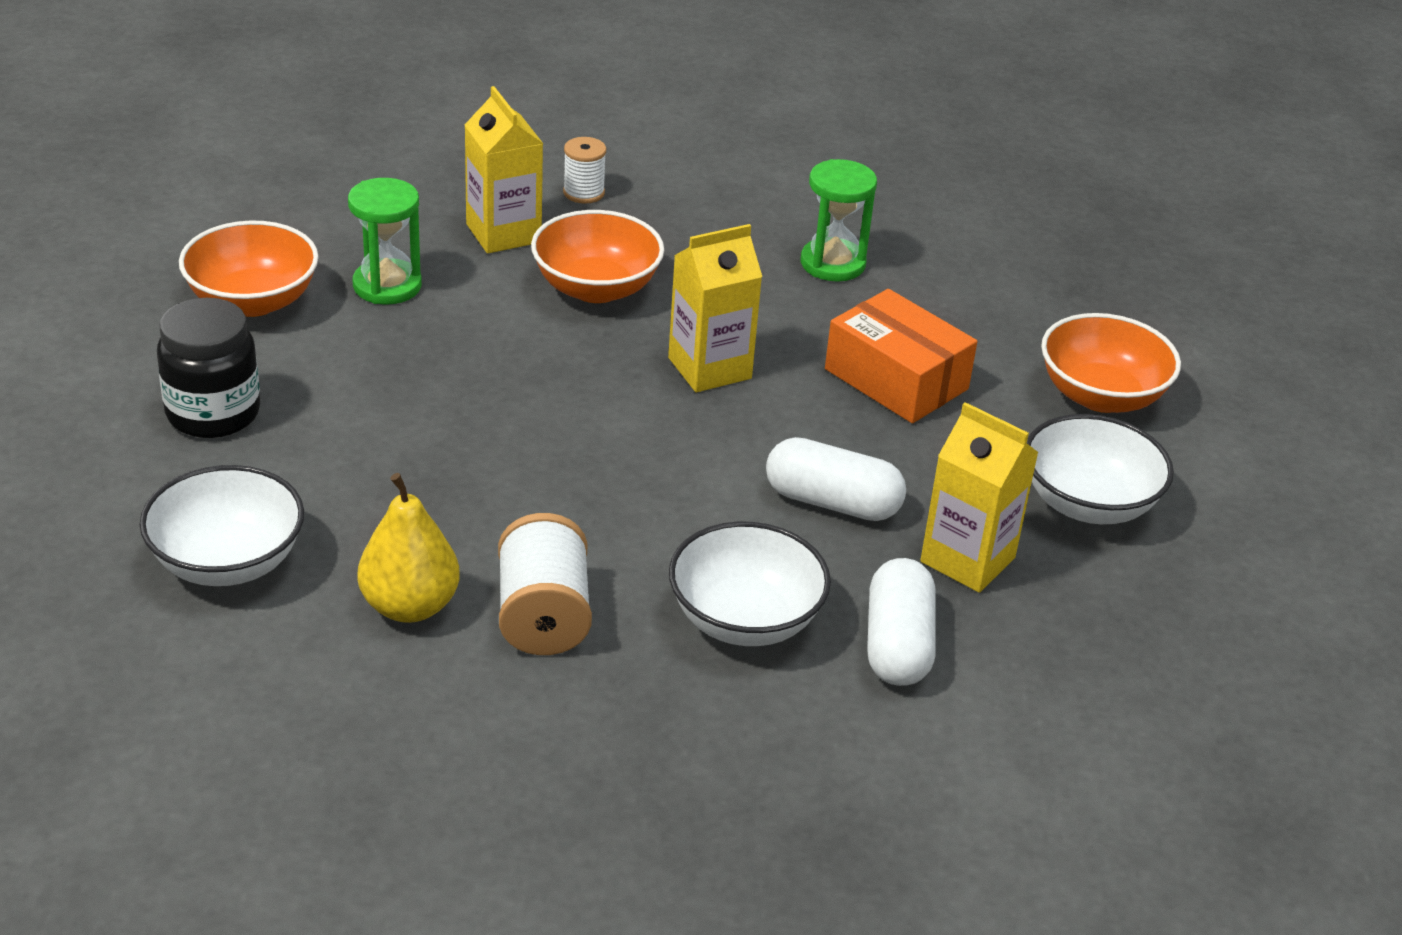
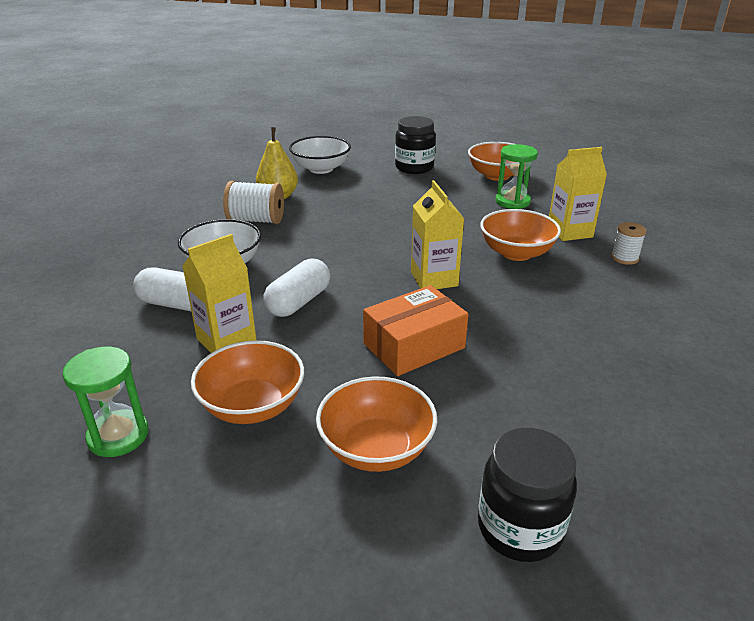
camera: 105 degrees right, 5 degrees down
green hourglass [801,159,877,282] -> green hourglass moved to [62,347,149,457]
white bowl [1027,414,1174,524] -> orange bowl [191,340,304,424]
none -> black jar [478,428,577,562]

